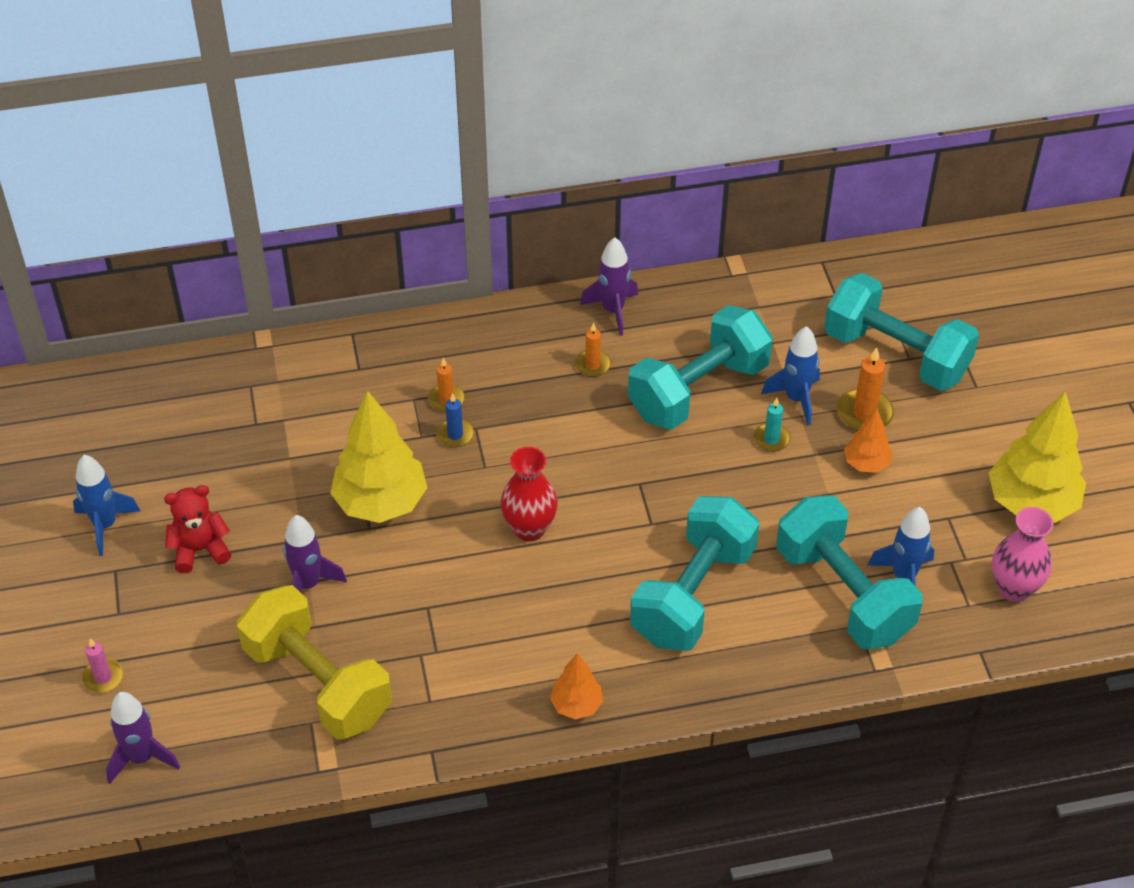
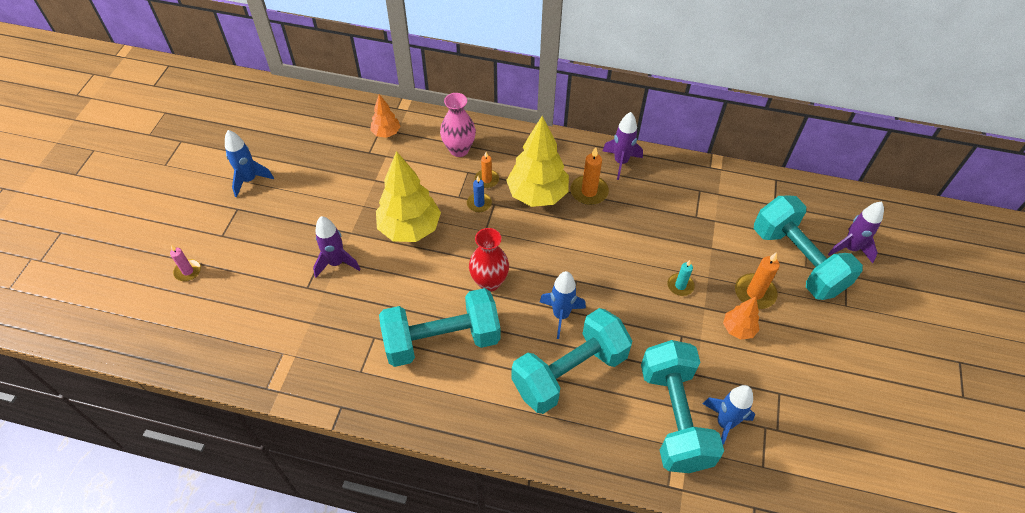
camera: 25 degrees right, 5 degrees up
purple rocket [106,692,180,784] -> purple rocket moved to [828,202,884,263]
red teddy bear [164,485,231,573] -> none
yellow dumbbell [237,585,392,739] -> none
orange tree [550,654,603,719] -> orange tree moved to [370,94,401,138]
orange candle [575,323,611,377] -> orange candle [570,147,609,205], size x1.54
turquoise dumbbell [628,305,773,430] -> turquoise dumbbell moved to [379,288,500,367]
blue rocket [761,326,820,425] -> blue rocket moved to [540,271,586,339]
yellow tree [989,392,1086,523] -> yellow tree moved to [506,116,569,207]
pink vase [992,507,1054,602] -> pink vase moved to [440,93,476,157]

